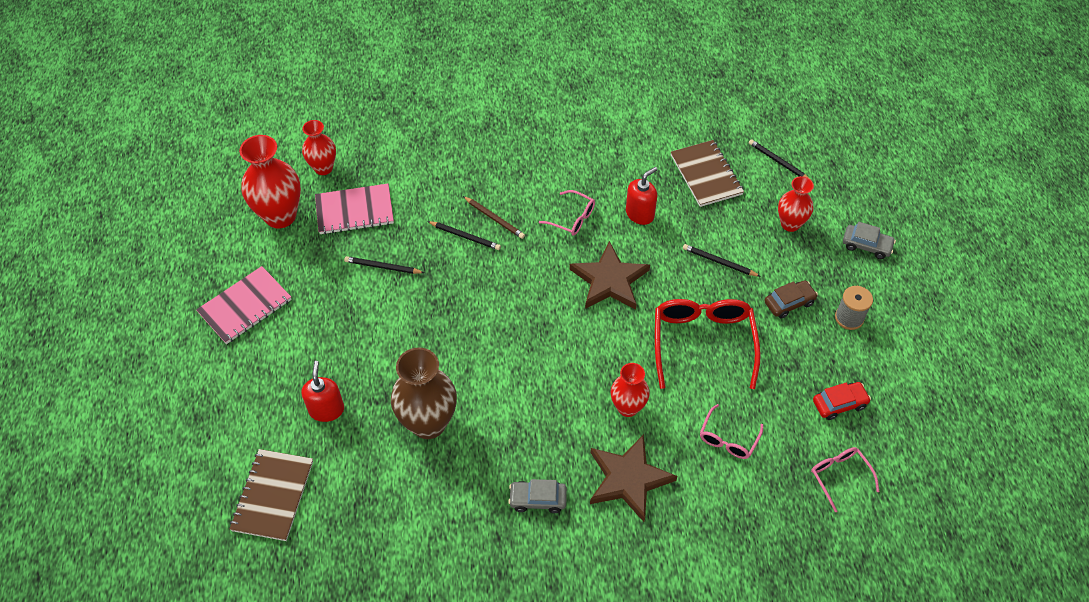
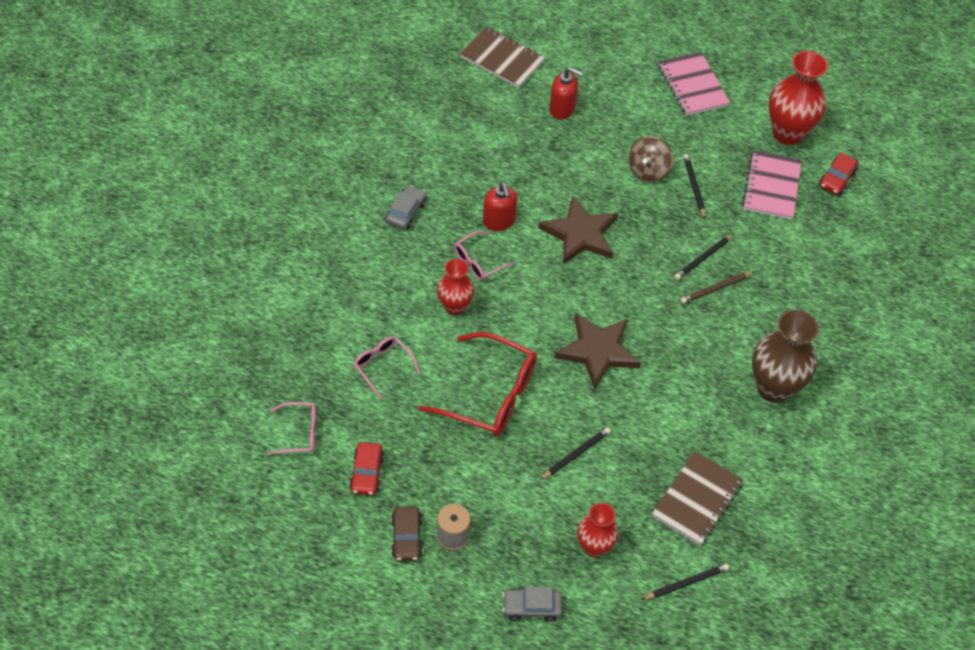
camera: 110 degrees right, 0 degrees up
red vase [302,120,336,175] -> red car [819,152,859,195]
black pencil [344,256,425,274] -> black pencil turned 45 degrees counterclockwise [683,154,706,219]
brown vase [391,347,457,439] -> brown vase moved to [752,309,819,403]
pink glasses [539,190,595,236] -> pink glasses moved to [454,231,516,280]
brown star [590,434,678,522] -> brown star moved to [538,195,618,265]
red soap dispenser [626,167,657,225] -> red soap dispenser moved to [483,182,517,231]
brown notebook [671,140,744,207] -> brown notebook turned 60 degrees counterclockwise [652,451,744,546]
brown car [764,280,818,319] -> brown car moved to [391,506,423,561]
grey car [843,222,896,259] -> grey car turned 45 degrees clockwise [502,587,562,621]
none -> brown spinning top [628,136,674,183]

